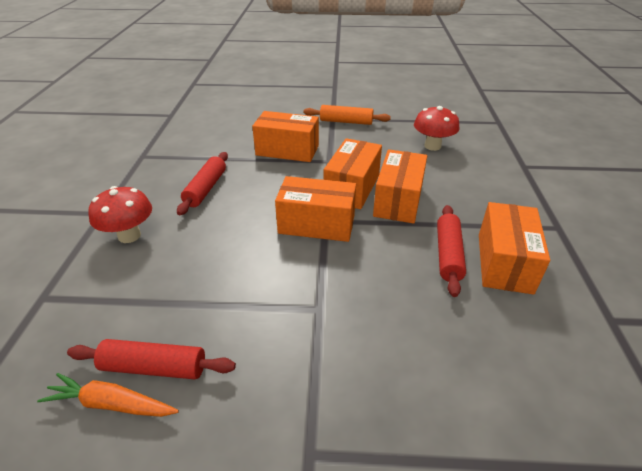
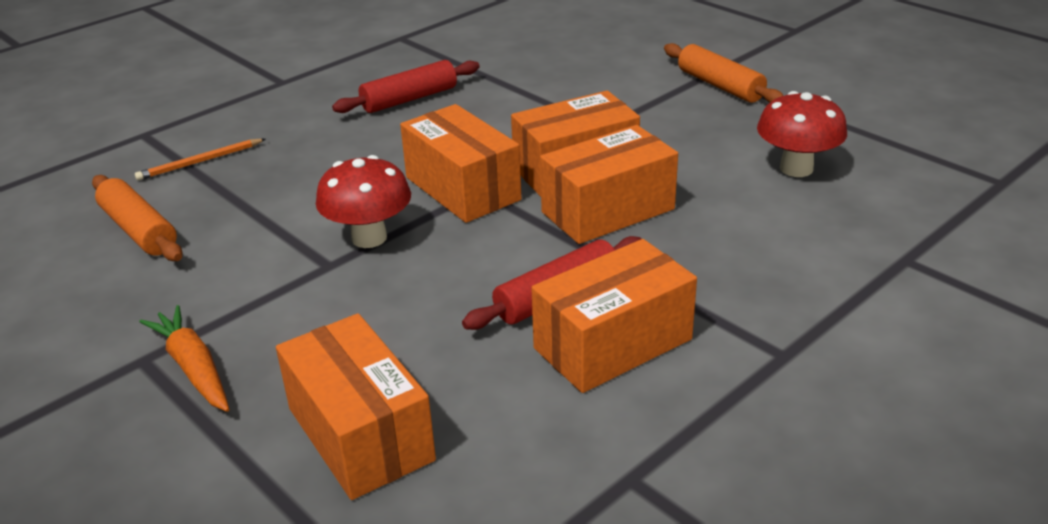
camera: 45 degrees right, 5 degrees down
orange carrot [37,373,179,417] -> orange carrot moved to [139,305,229,412]
red rolling pin [67,339,236,379] -> orange rolling pin [92,175,182,261]
red mushroom [89,186,152,243] -> red mushroom moved to [316,155,411,248]
orange box [252,111,319,162] -> orange box moved to [276,313,436,500]
none -> orange pencil [135,139,265,181]

